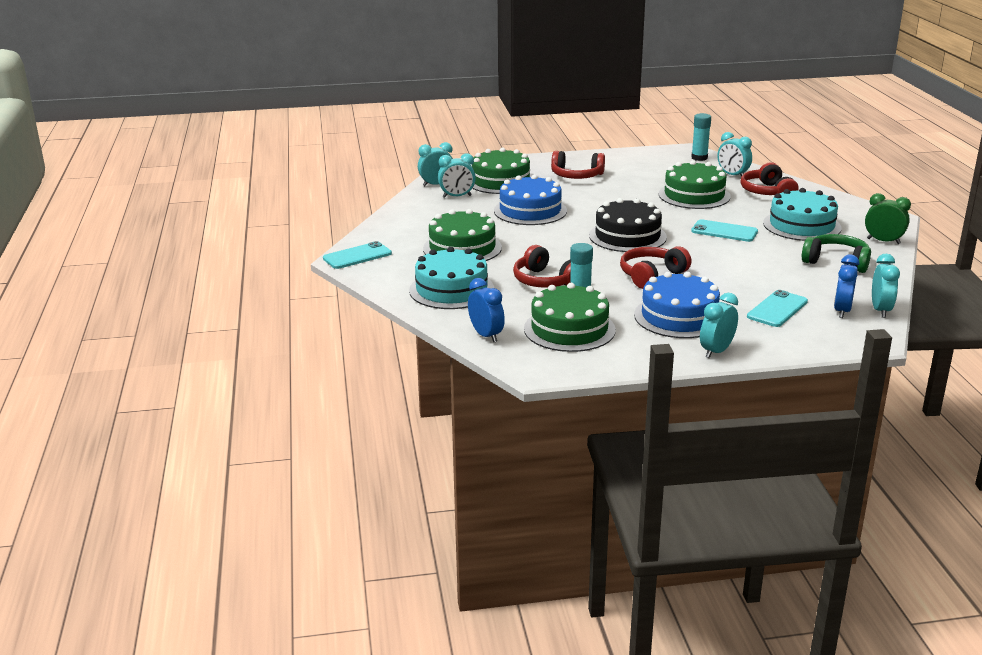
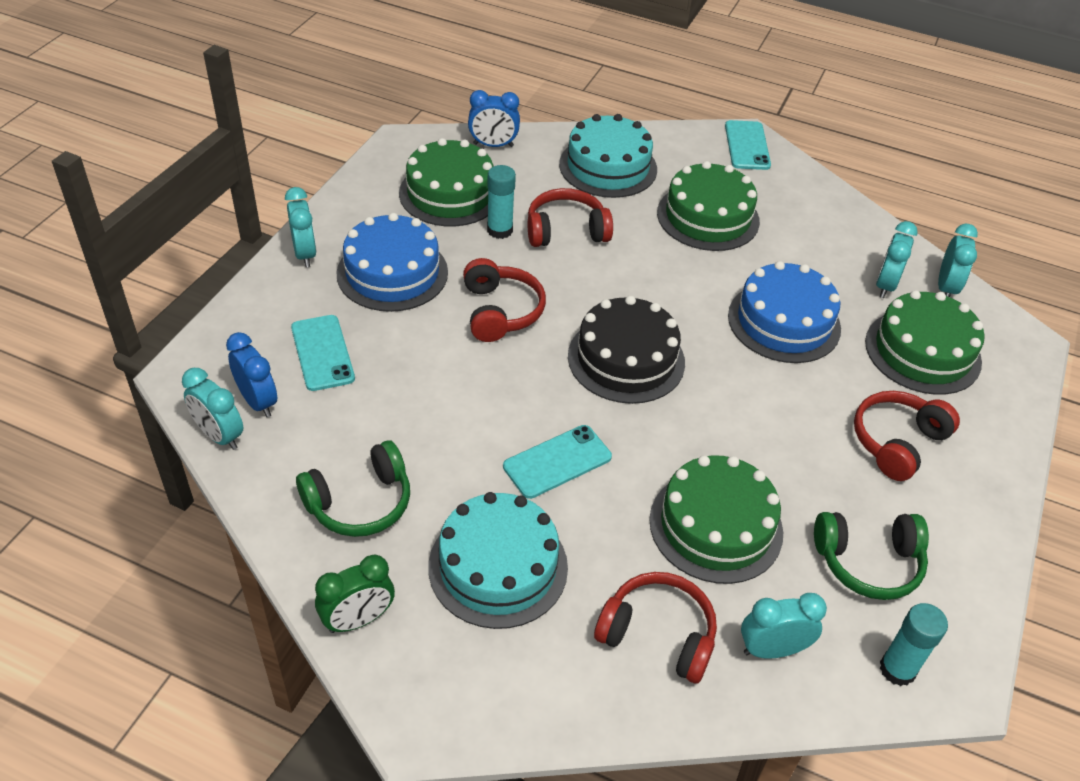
camera: 120 degrees right, 20 degrees up
none -> green headphones [814,512,929,600]

